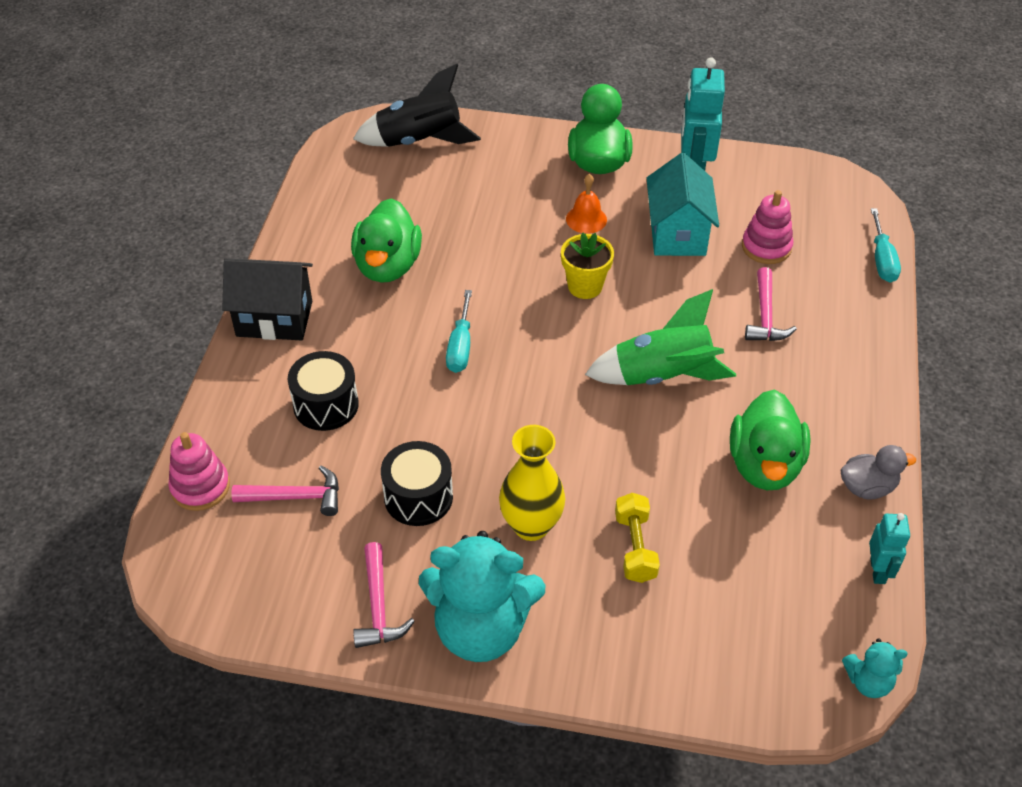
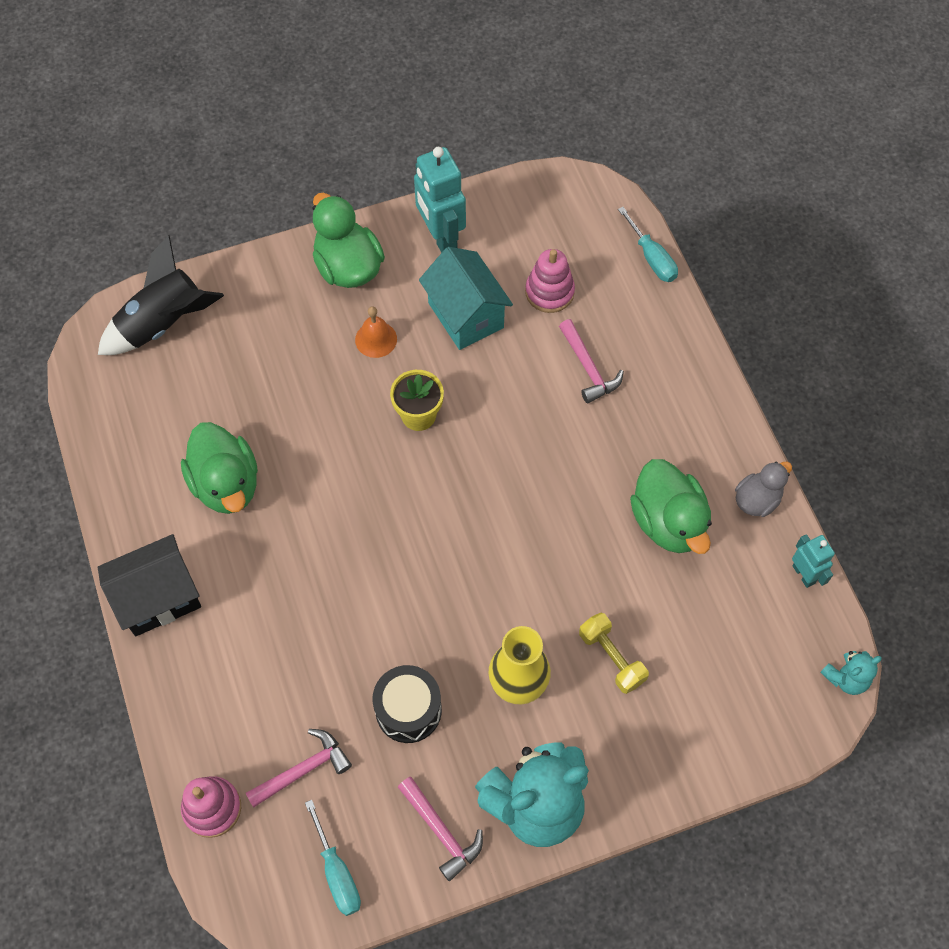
camera: 30 degrees left, 15 degrees up
black drum [288,351,359,431] -> none
turquoise screwdriver [446,290,472,373] -> turquoise screwdriver moved to [305,800,361,916]
green rocket [585,289,736,385] -> none

